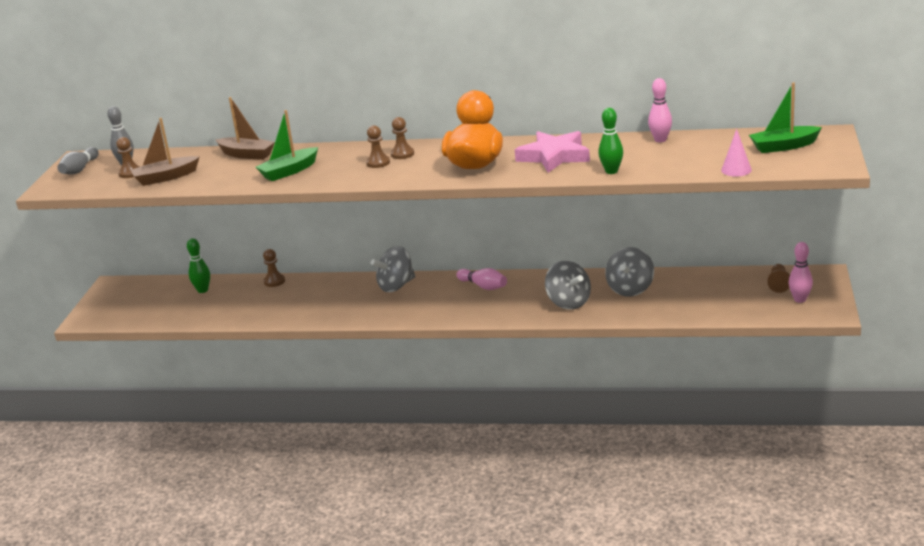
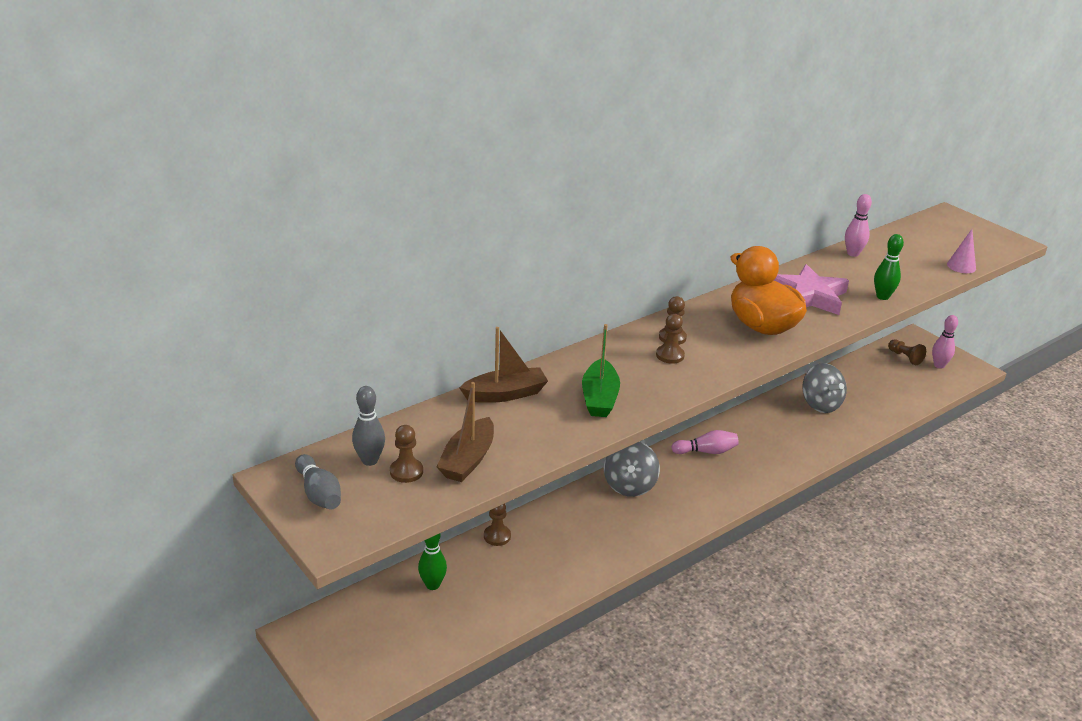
camera: 50 degrees left, 5 degrees up
grey spinning top [545,261,591,310] -> none
green boat [749,83,822,153] -> none

